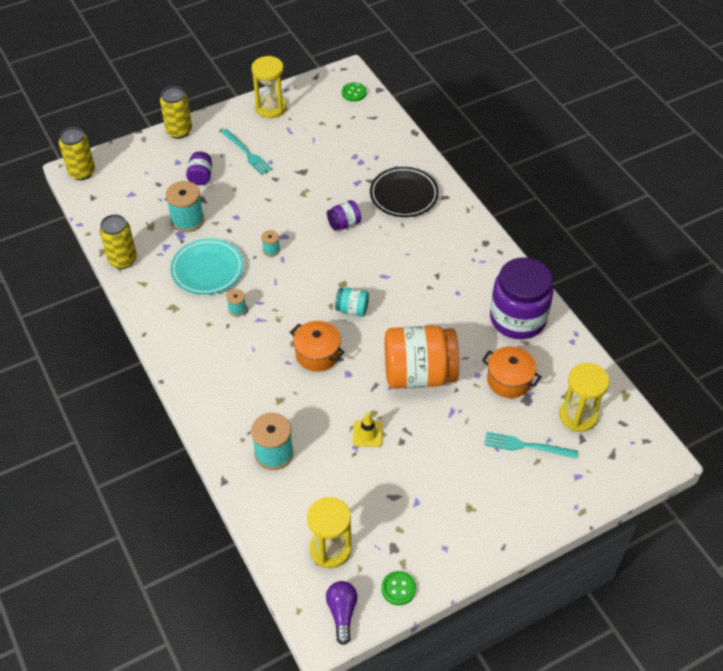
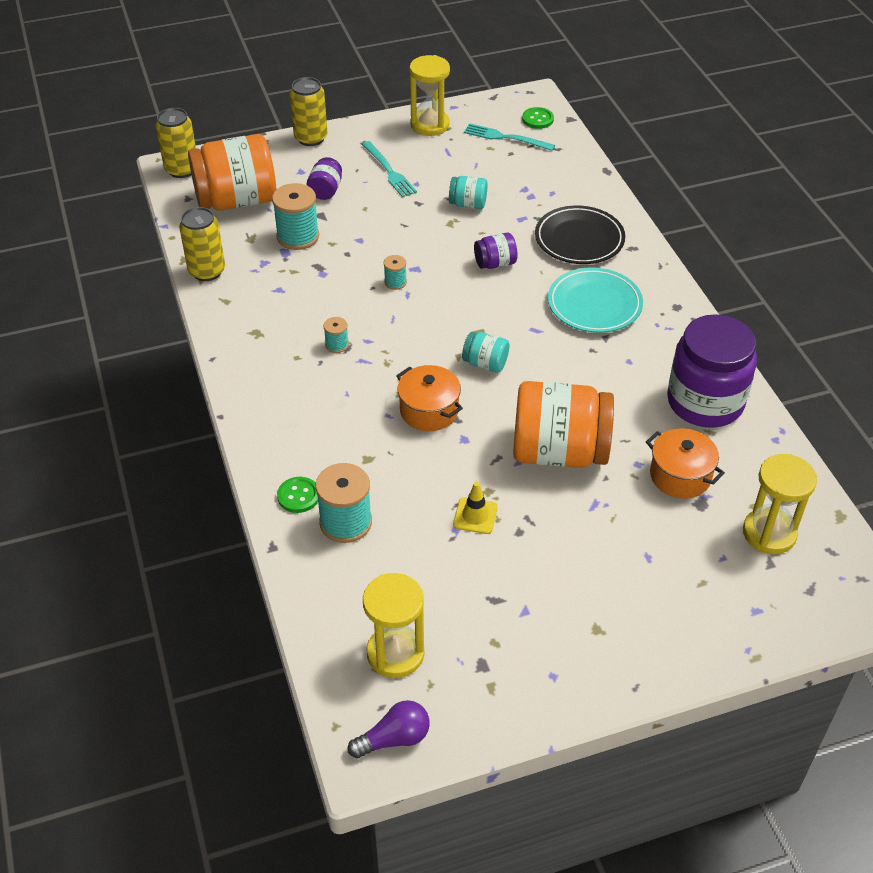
camera: 10 degrees right, 5 degrees down
turquoise plate [170,238,244,295] -> turquoise plate moved to [548,267,643,333]
purple light bulb [326,581,358,645] -> purple light bulb turned 60 degrees clockwise [348,700,430,759]
green button [381,571,416,606] -> green button moved to [277,477,318,513]
turquoise fork [484,432,578,459] -> turquoise fork moved to [464,123,555,151]
none -> orange jar [188,134,276,211]
none -> turquoise jar [449,176,488,209]

